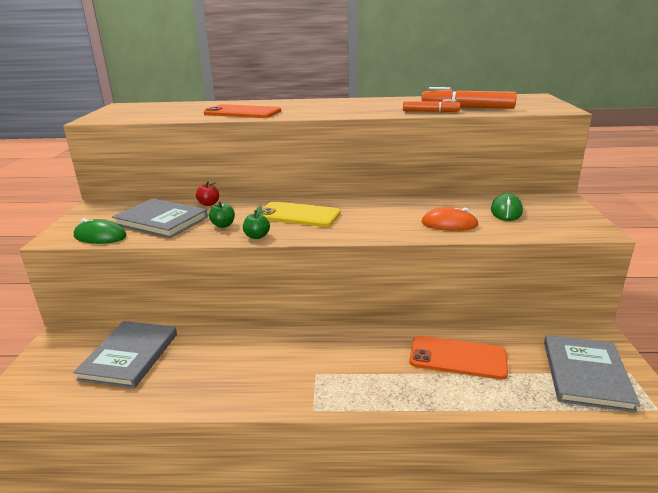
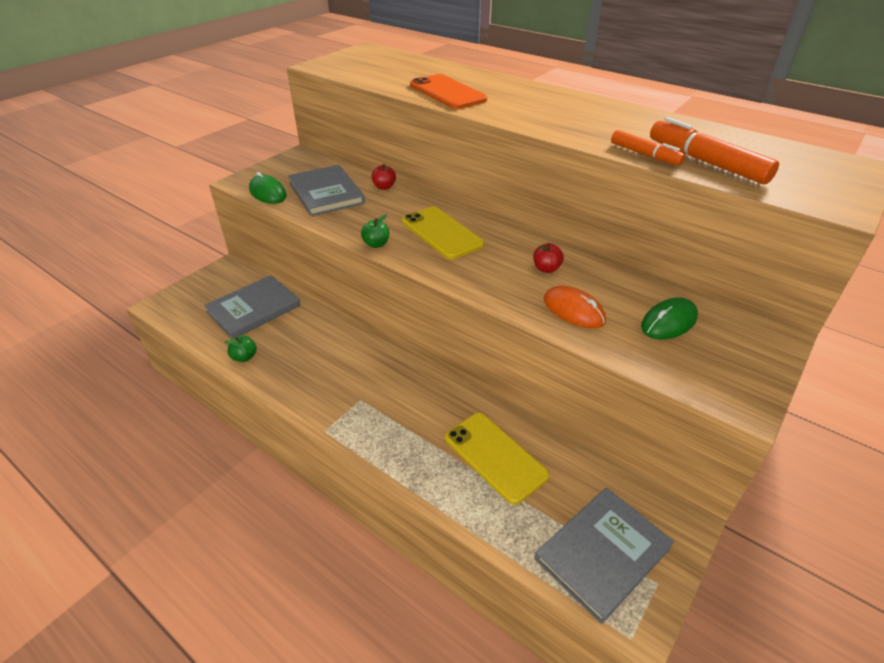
camera: 35 degrees right, 15 degrees up
green apple [209,201,235,228] -> green apple moved to [225,335,257,362]
orange phone [409,336,508,380] -> yellow phone [445,413,549,505]
none -> red apple [533,243,564,273]

